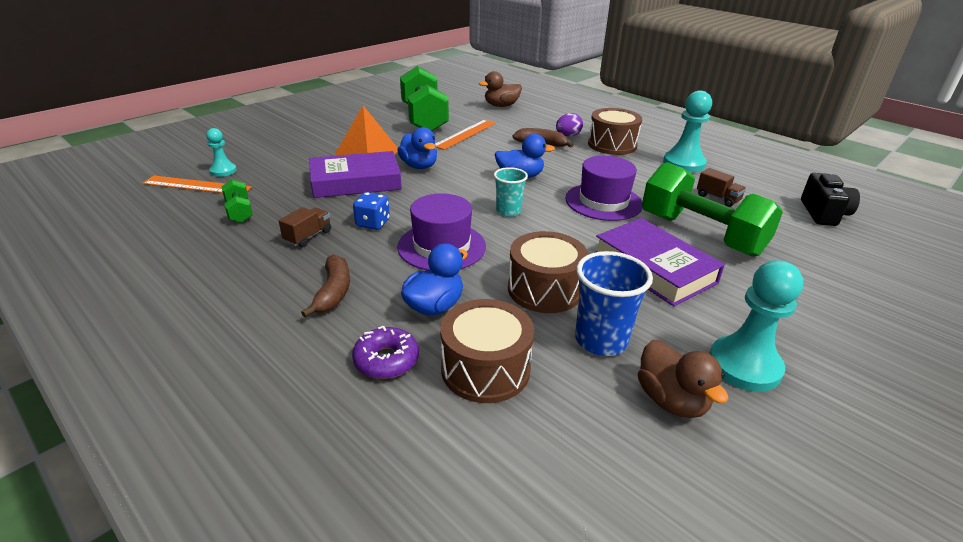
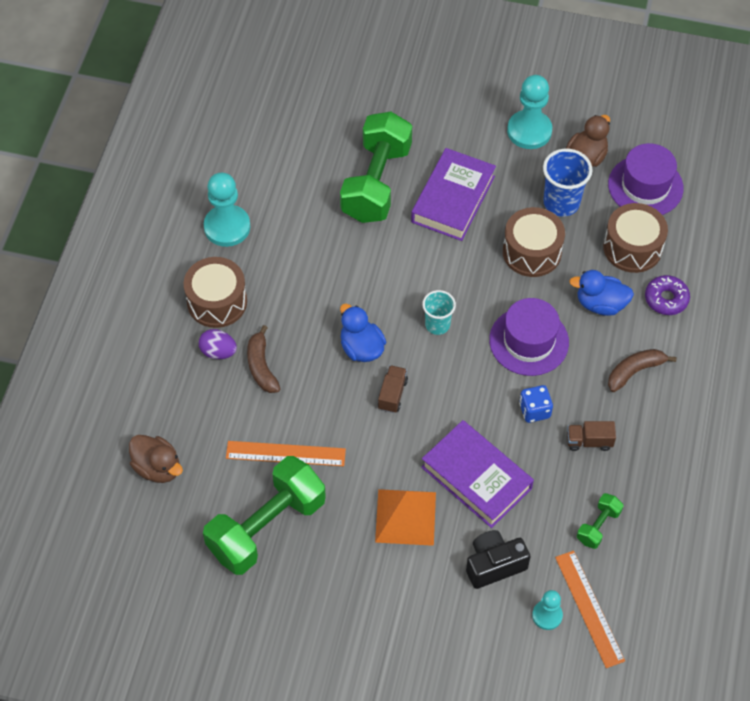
camera: 120 degrees left, 25 degrees up
blue duck [397,127,437,169] -> none
purple hat [565,156,643,221] -> purple hat moved to [608,143,684,215]
brown truck [697,168,746,207] -> brown truck moved to [378,365,408,413]
black camera [801,173,860,226] -> black camera moved to [466,530,531,589]

